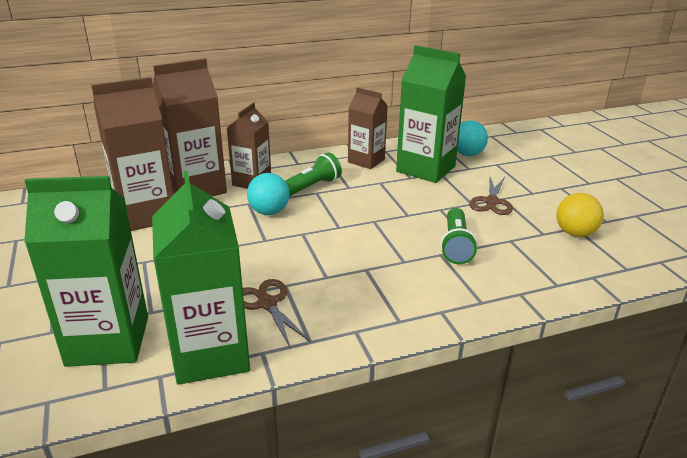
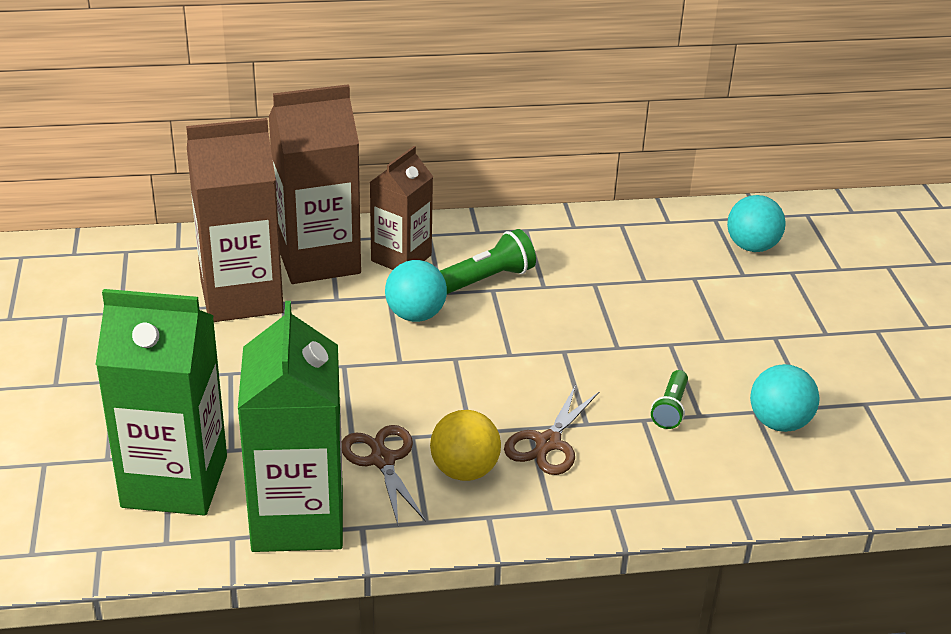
camera: 10 degrees right, 5 degrees up
brown carton [348,87,388,169] -> none
green carton [396,45,466,183] -> none
green flashlight [440,208,478,264] -> green flashlight [651,370,688,429], size x0.66
brown scissors [469,177,513,215] -> brown scissors moved to [504,385,600,475]
yellow ball [556,193,604,237] -> yellow ball moved to [430,410,501,481]
none -> turquoise ball [750,364,819,432]

